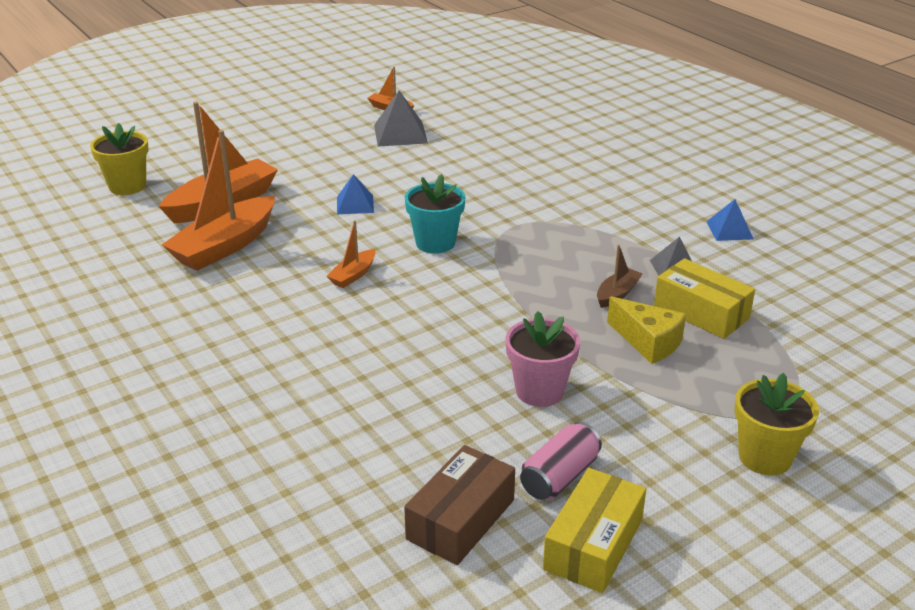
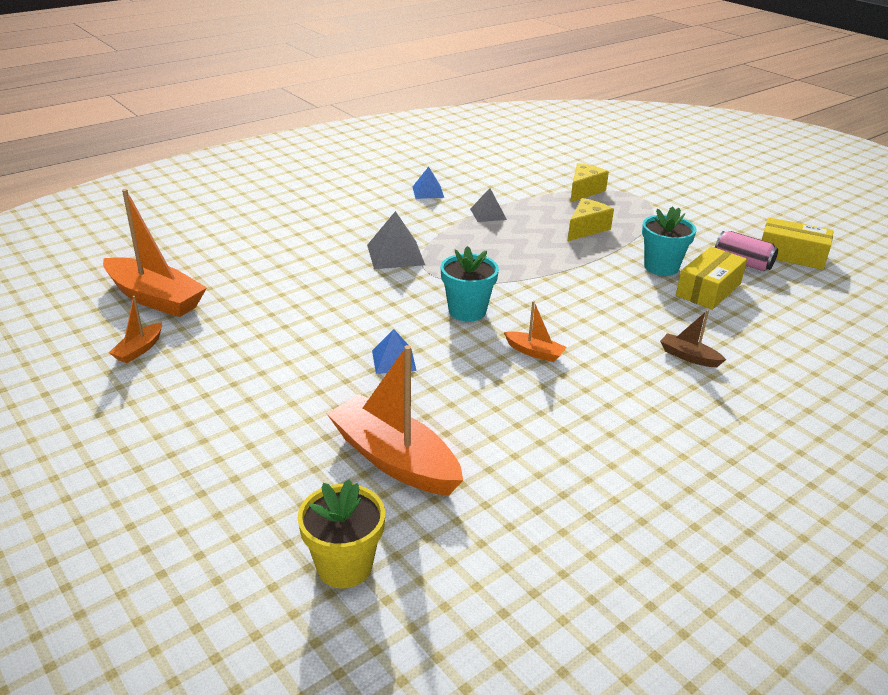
camera: 95 degrees left, 0 degrees up
orange boat [162,130,275,271] -> orange boat moved to [103,189,207,317]
grey pyramid [374,90,428,147] -> grey pyramid moved to [367,211,425,269]
brown box [404,445,515,565] -> none
pink flower pot [506,311,580,407] -> turquoise flower pot [642,207,697,276]
brown boat [597,245,642,308] -> brown boat moved to [660,310,726,367]
yellow box [654,258,755,339] -> yellow box moved to [676,246,747,310]
yellow flower pot [734,373,819,476] -> none
none -> yellow cheese [570,163,609,203]

